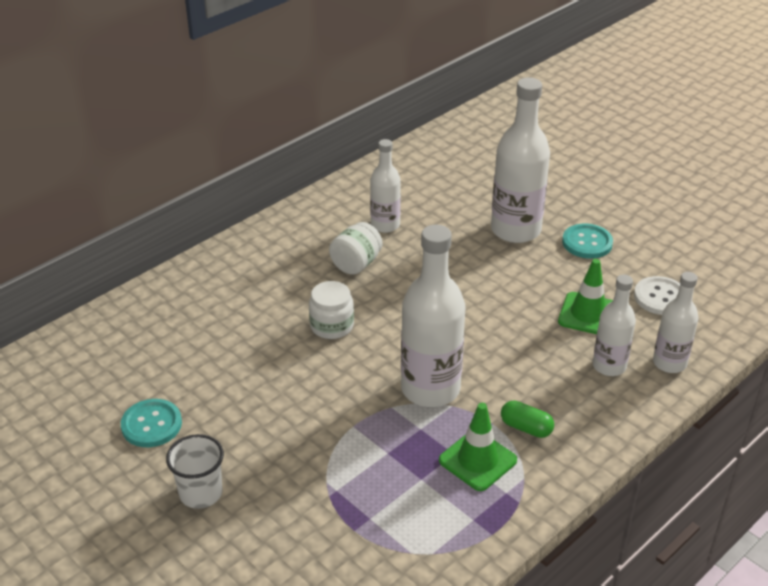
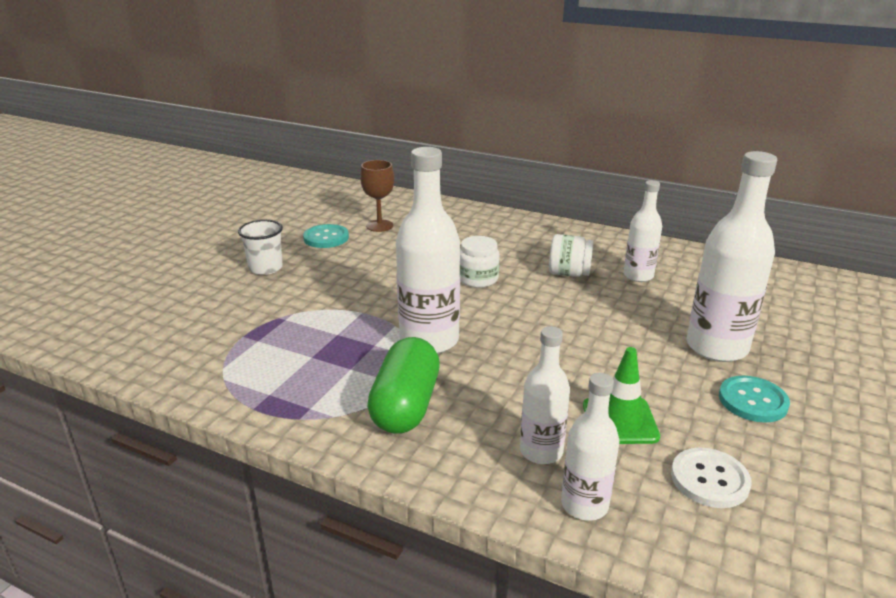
camera: 70 degrees right, 10 degrees down
green traffic cone [439,403,517,491] -> none
green capsule [501,401,554,438] -> green capsule [367,337,440,434], size x1.96
none -> brown goblet [360,160,394,232]

